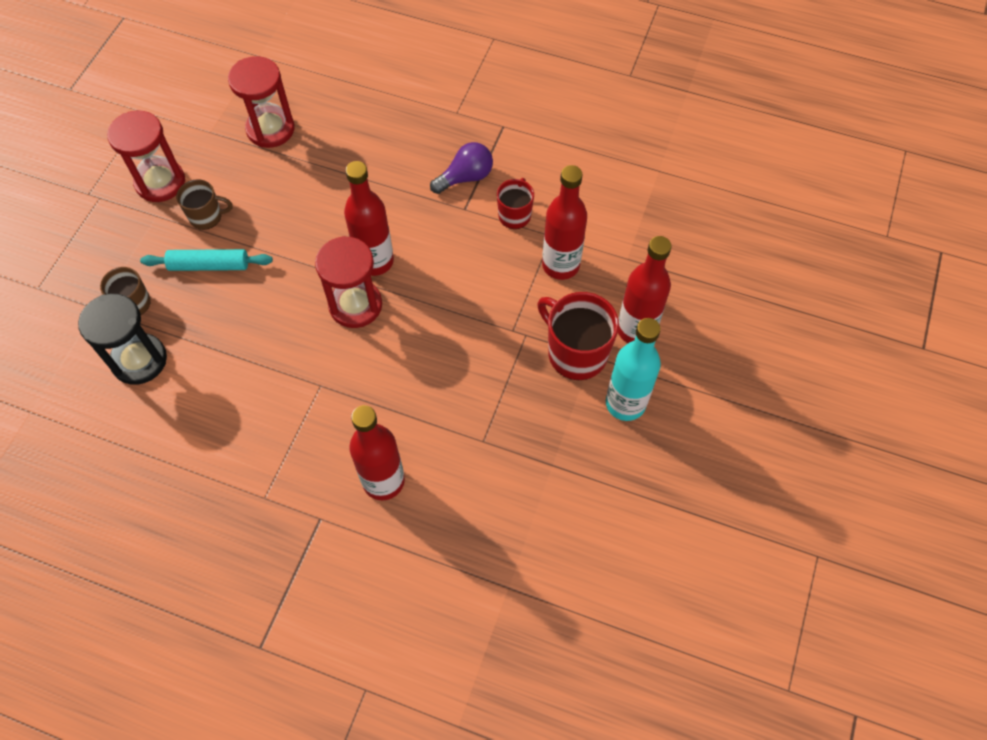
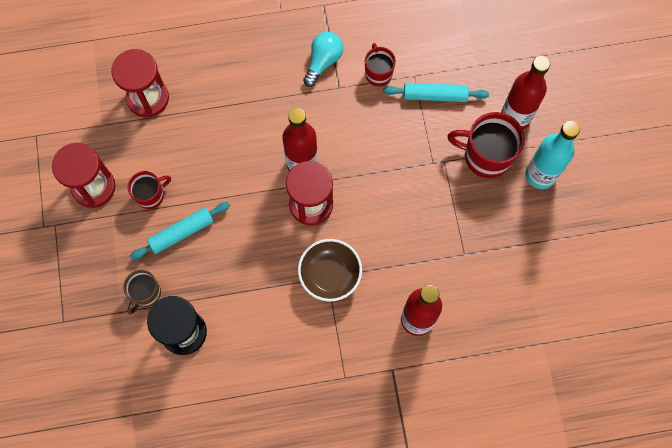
camera: 30 degrees left, 10 degrees up
brown mug [176,179,233,230] -> red mug [128,171,171,209]
purple light bulb [430,142,493,194] -> turquoise light bulb [303,32,343,87]
red bottle [542,165,587,280] -> turquoise rolling pin [383,83,489,102]
none -> brown bowl [298,239,362,302]

